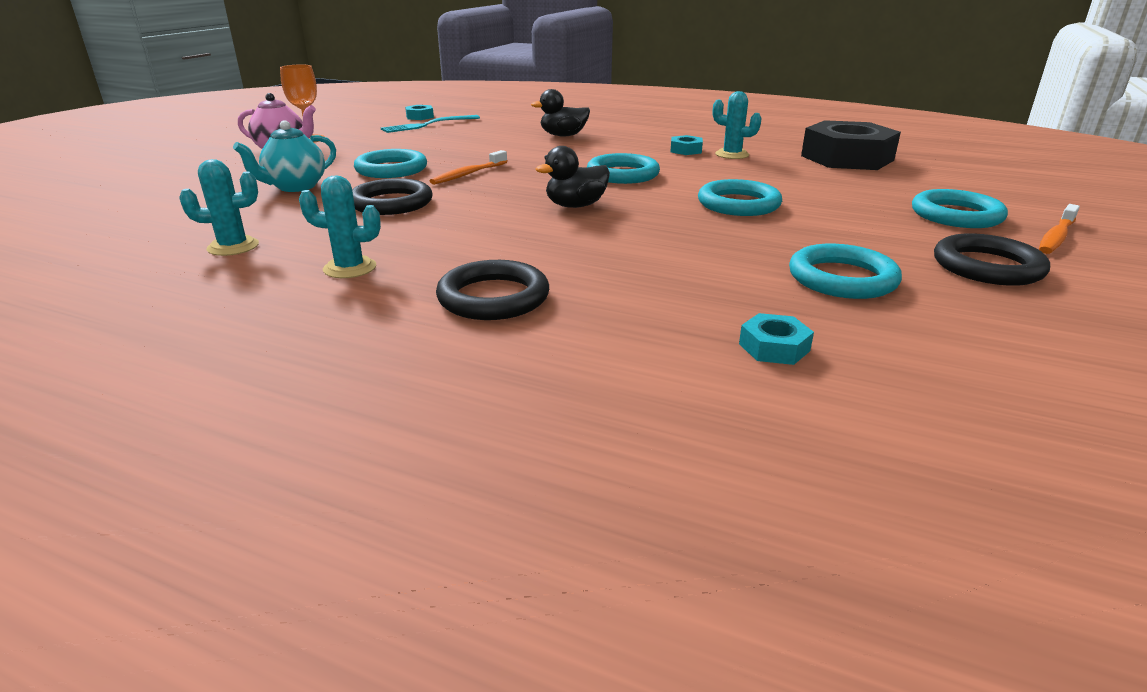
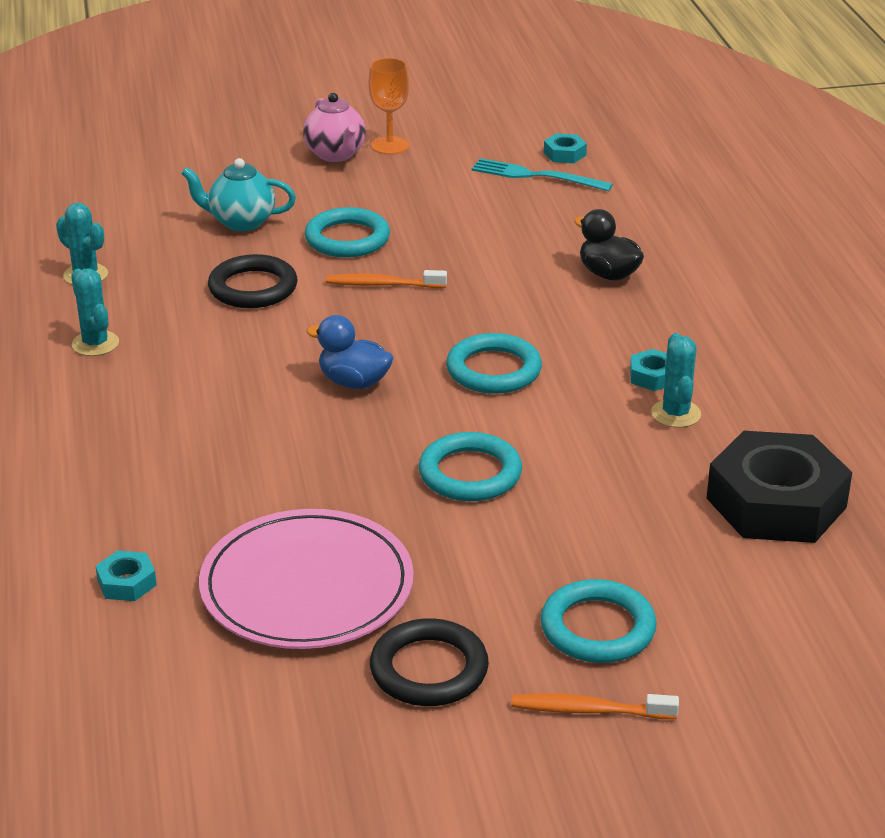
camera: 55 degrees right, 5 degrees up
black ring [436,260,549,320] -> none
black duck [536,146,610,208] -> blue duck [306,315,394,389]
turquoise ring [789,244,902,299] -> pink plate [199,509,414,649]

